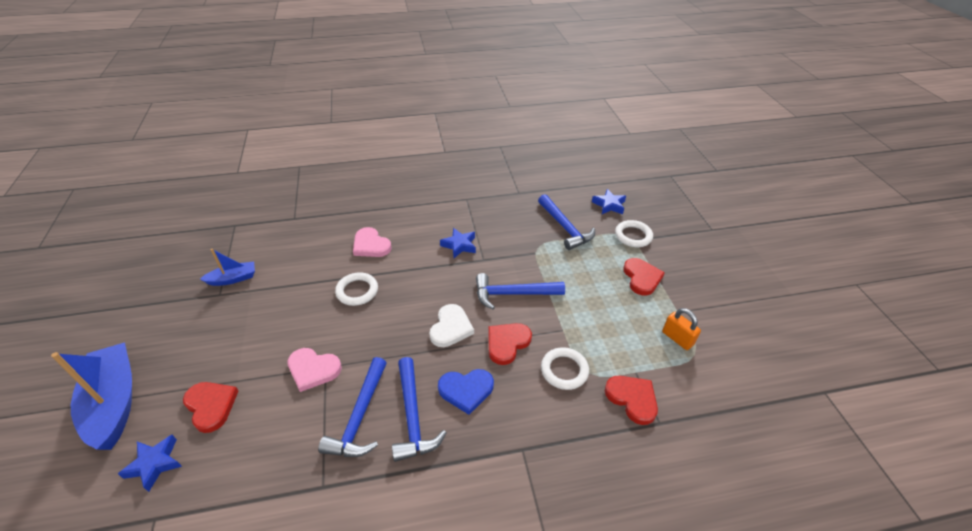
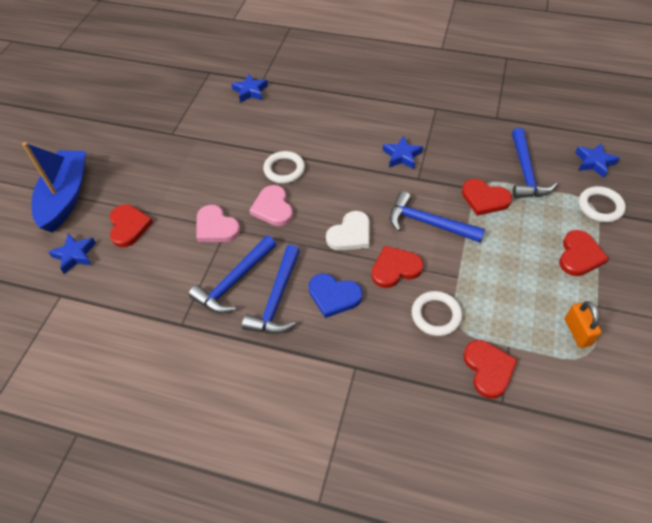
camera: 30 degrees right, 10 degrees up
blue boat [200,249,255,286] -> none
pink heart [353,227,392,257] -> pink heart moved to [249,185,293,226]
none -> blue star [231,74,268,103]
none -> red heart [462,179,512,216]

